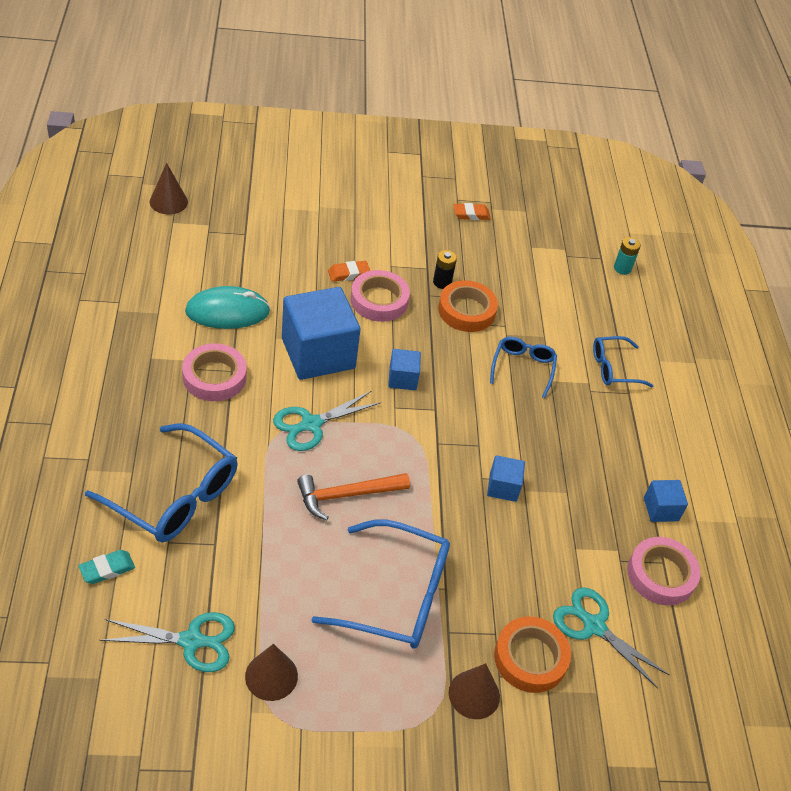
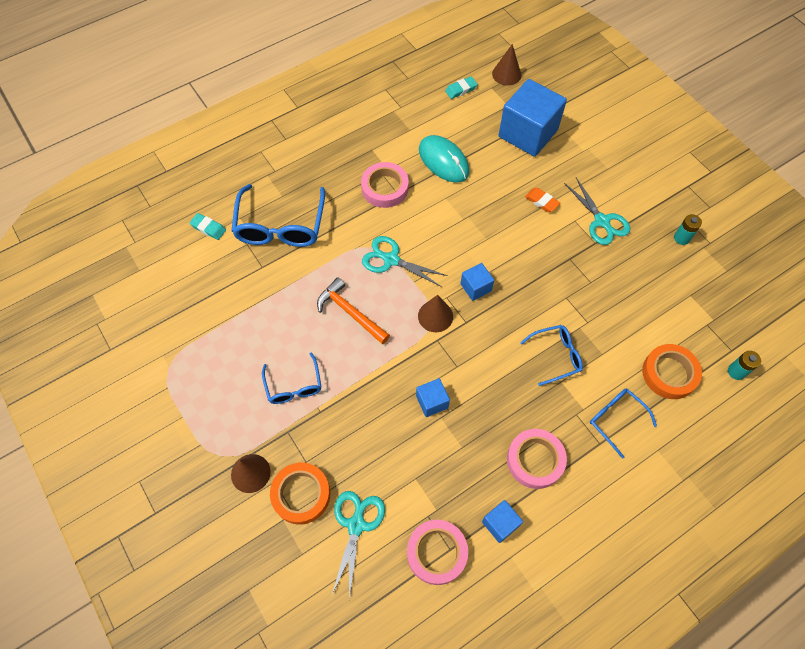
camera: 65 degrees right, 15 degrees up
turquoise scissors [100,612,235,672] -> turquoise scissors moved to [564,178,630,245]
brown cone [245,644,298,701] -> brown cone moved to [418,295,453,332]
blue cube [282,287,361,380] -> blue cube moved to [499,79,567,157]
blue glasses [311,520,450,649] -> blue glasses [262,353,322,404], size x0.57
pink tape [351,270,410,322] -> pink tape moved to [507,429,567,489]
black battery [433,250,457,289] -> none
orange tape [438,280,498,332] -> orange tape moved to [642,344,702,399]
orange eraser [453,203,491,220] -> turquoise battery [674,214,702,245]
none -> turquoise eraser [445,76,478,99]

